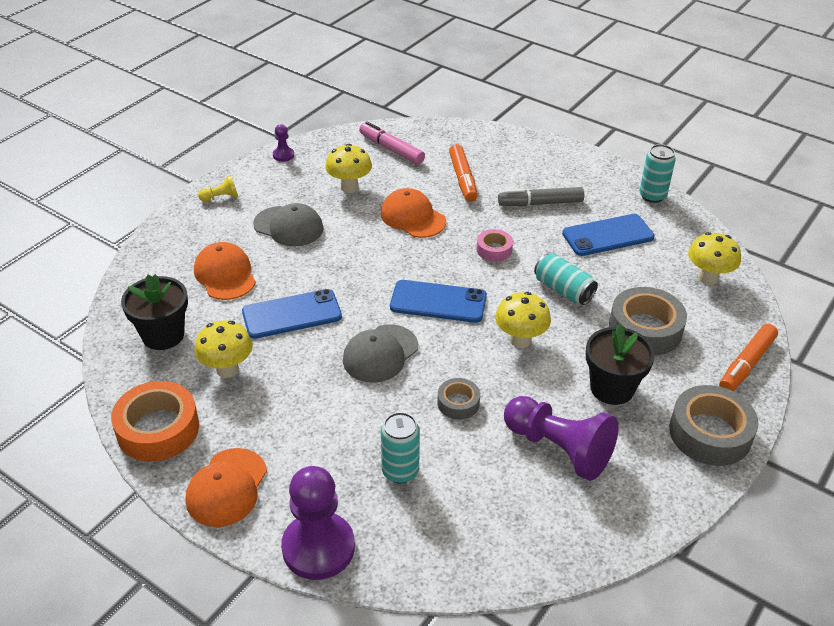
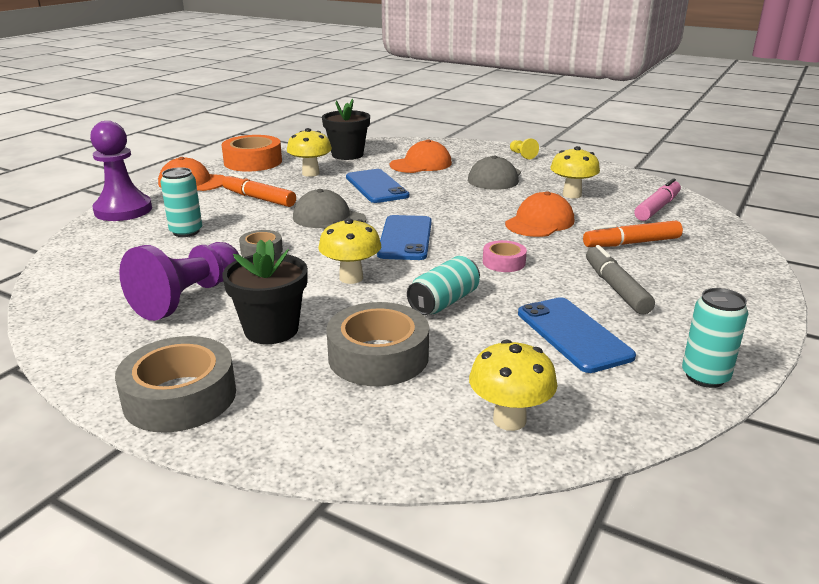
camera: 85 degrees right, 15 degrees down
purple pawn [273,124,294,162] -> none
orange marker [719,324,778,391] -> orange marker moved to [222,173,296,207]

